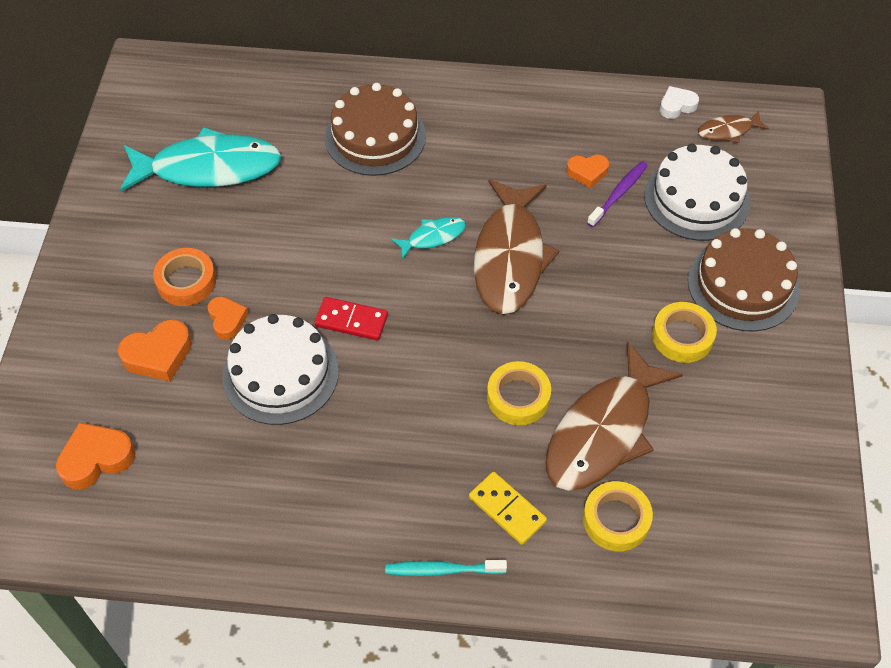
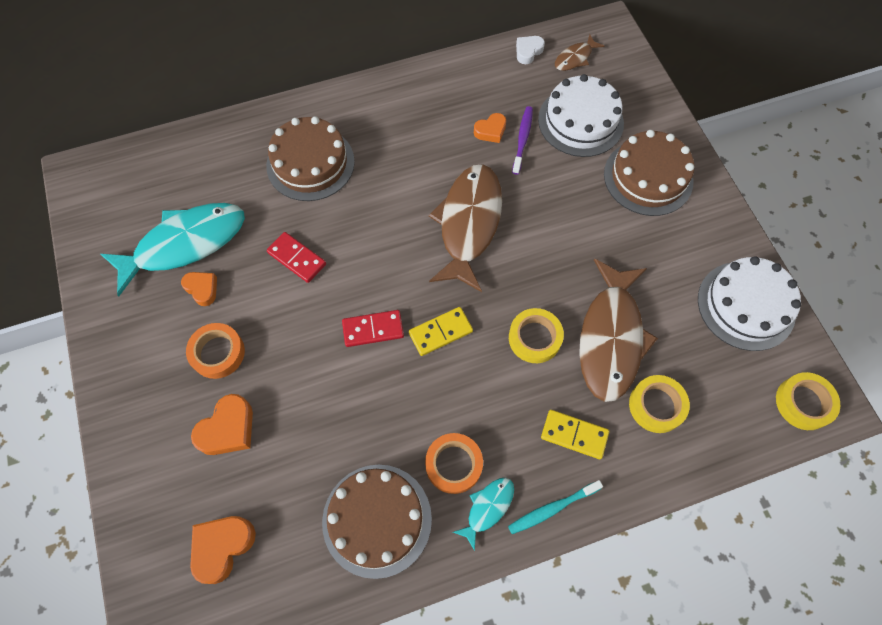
camera: 25 degrees left, 10 degrees up
orange heart [208,297,248,340] -> orange heart moved to [181,272,217,306]
white cake [222,314,339,425] -> white cake moved to [698,257,801,351]
turquoise fish [391,217,466,260] -> turquoise fish moved to [453,478,514,551]
brown fish [474,179,559,314] -> brown fish turned 150 degrees counterclockwise [429,164,502,292]
yellow tape [652,302,717,363] -> yellow tape moved to [776,372,840,430]
none -> red domino [267,232,326,283]
none -> brown cake [322,465,432,579]
none -> yellow domino [409,307,473,356]
none -> orange tape [425,433,483,494]

